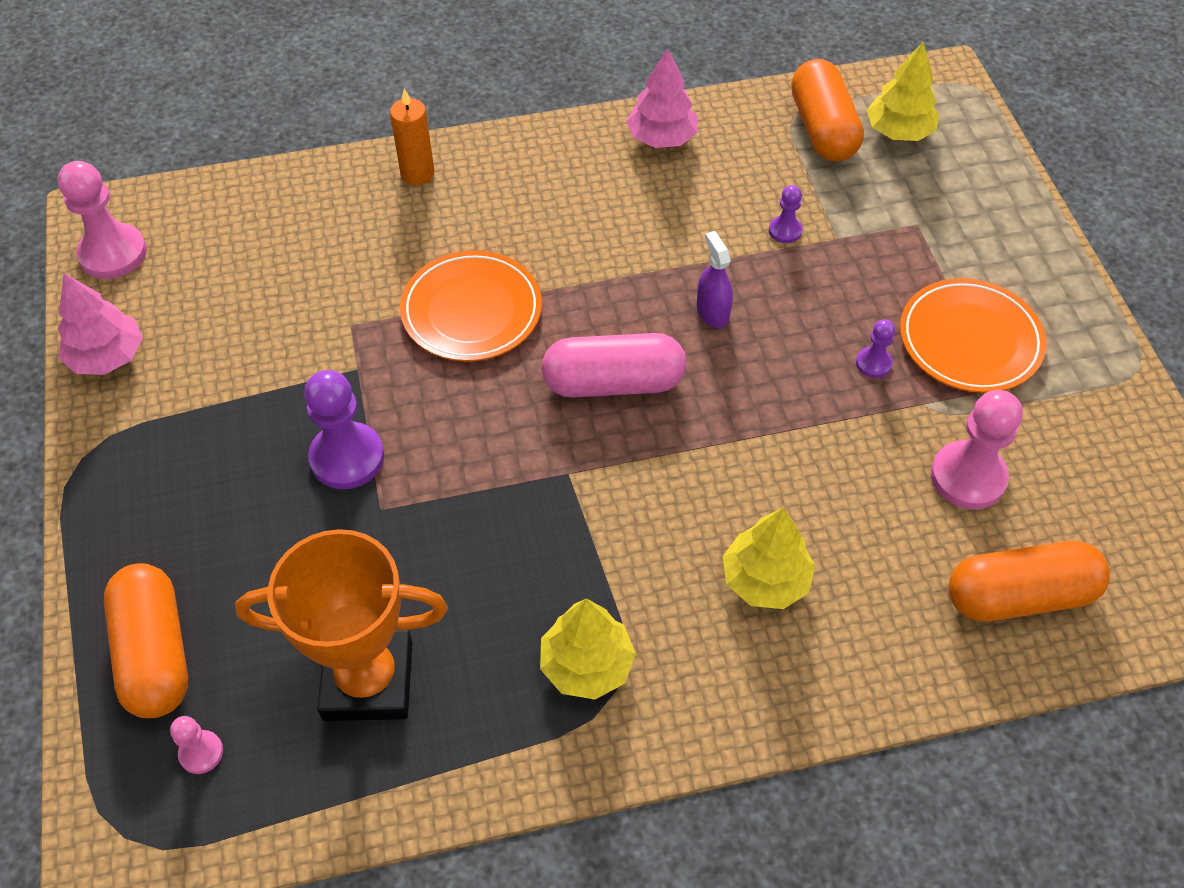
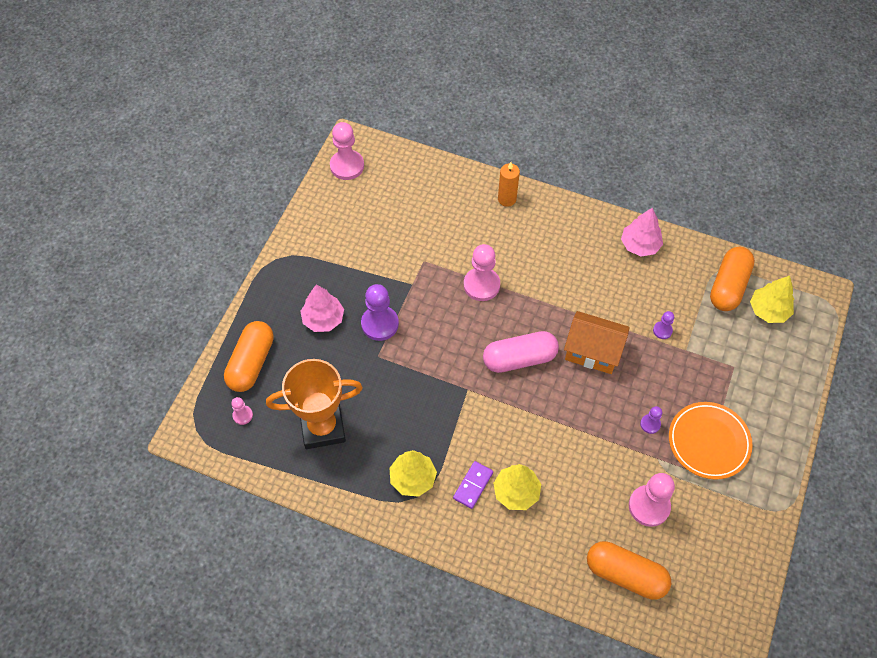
camera: 35 degrees right, 5 degrees up
pink tree [58,273,143,375] -> pink tree moved to [300,285,344,332]
orange trophy [235,529,448,721] -> orange trophy turned 45 degrees counterclockwise [266,359,363,449]
orange plate [400,250,542,361] -> pink pawn [464,244,500,301]
pink capsule [542,333,686,398] -> pink capsule turned 45 degrees counterclockwise [483,331,559,373]
purple spray bottle [697,231,733,328] -> orange house [564,311,630,374]
none -> purple domino [453,461,493,509]

